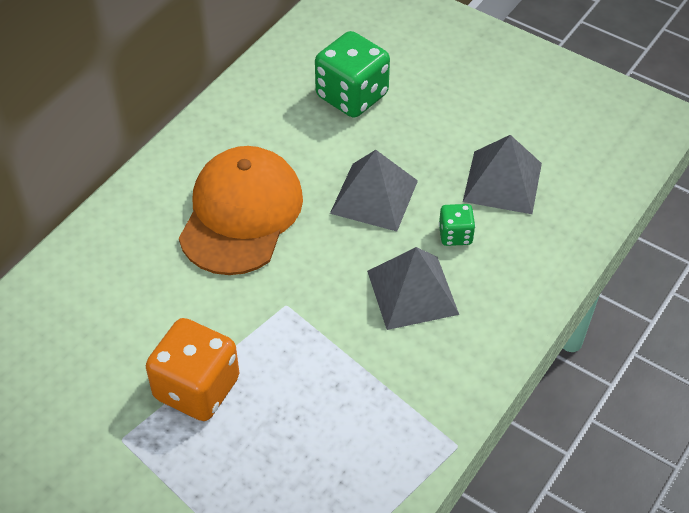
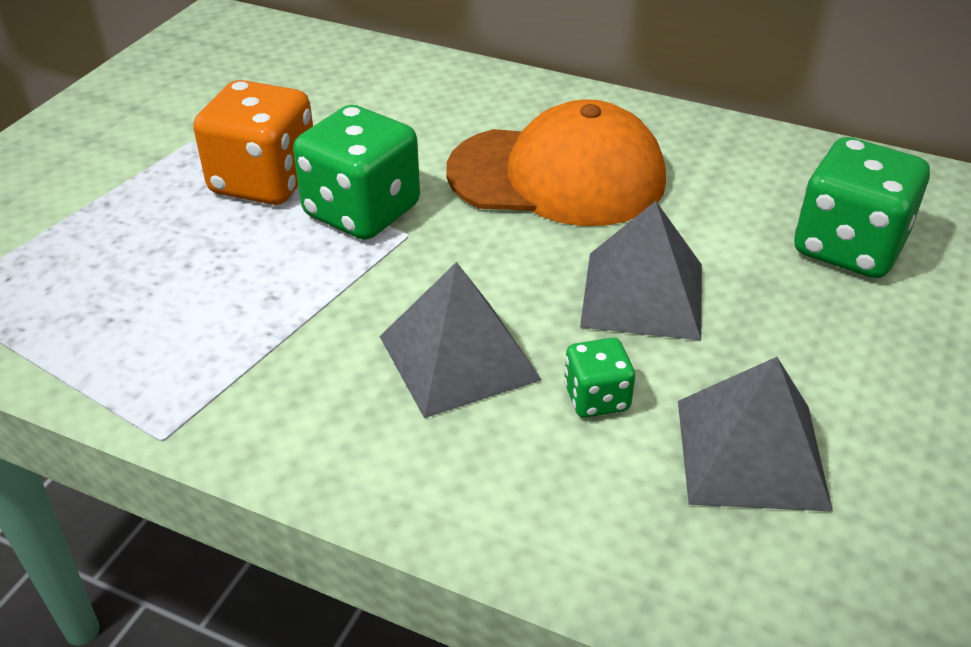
camera: 80 degrees right, 10 degrees down
none -> green dice [293,105,420,240]

